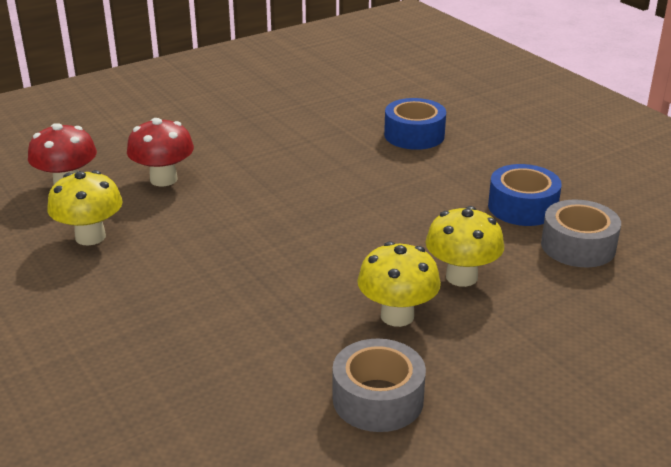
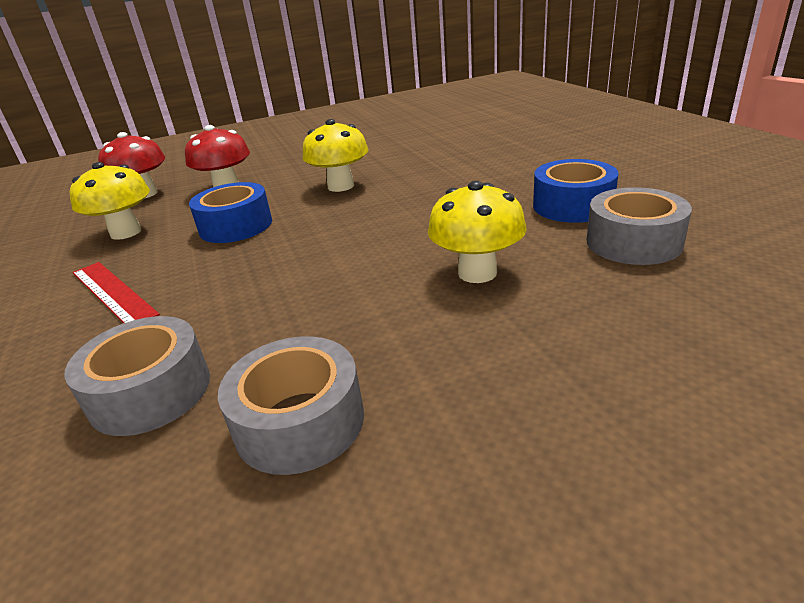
camera: 15 degrees right, 0 degrees up
yellow mushroom [357,242,441,327] -> yellow mushroom moved to [302,119,368,192]
blue tape [384,98,446,150] -> blue tape moved to [189,182,272,243]
none -> grey tape [64,316,210,436]
none -> red ruler [73,262,160,323]

